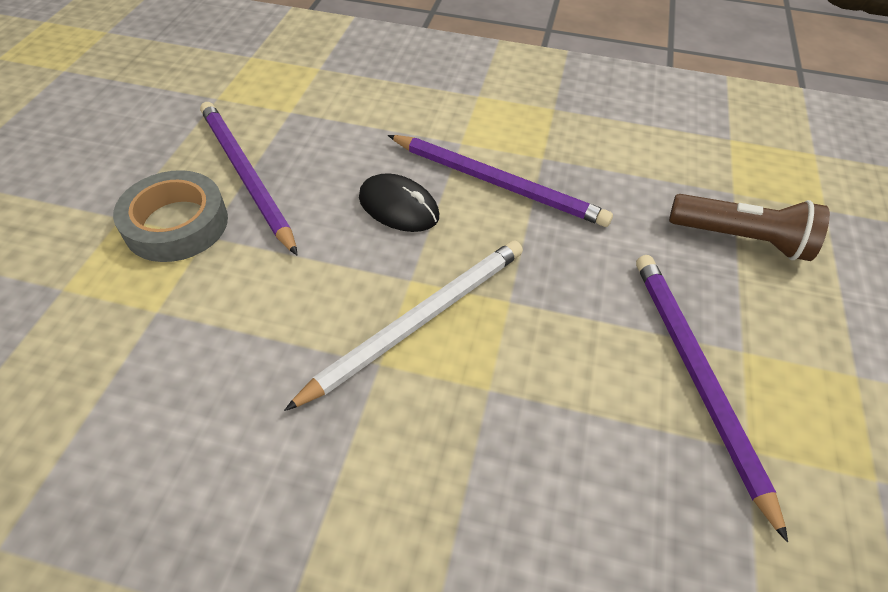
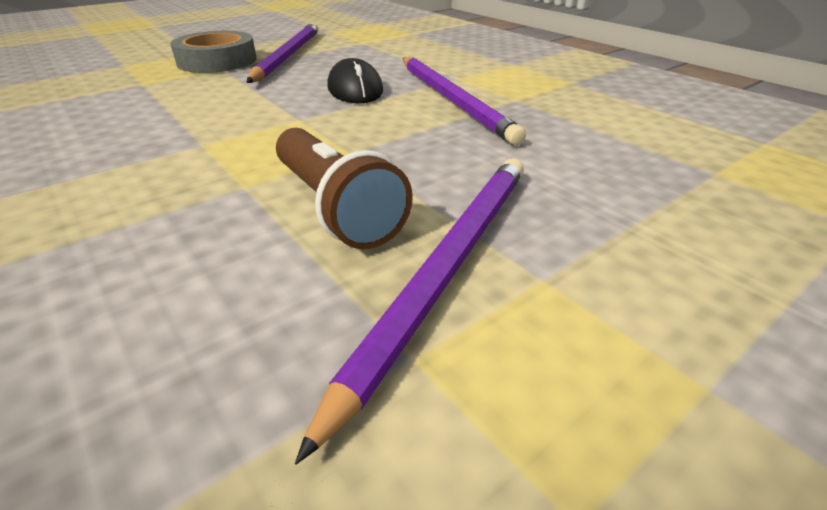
camera: 40 degrees right, 15 degrees down
white pencil [284,240,523,411] -> none
brown flashlight [669,194,830,261] -> brown flashlight moved to [276,128,413,249]

